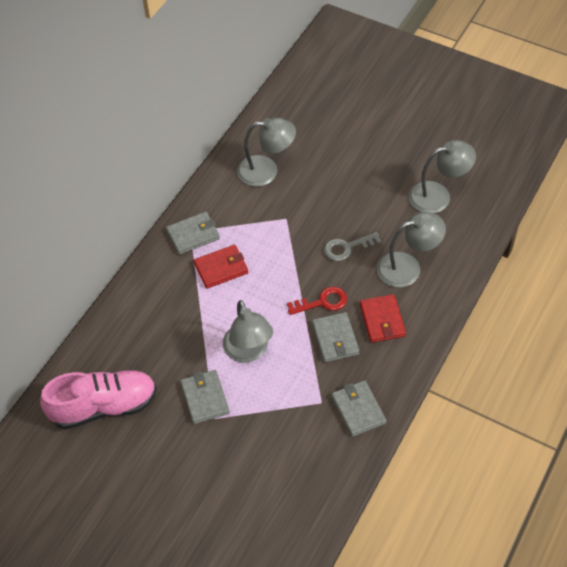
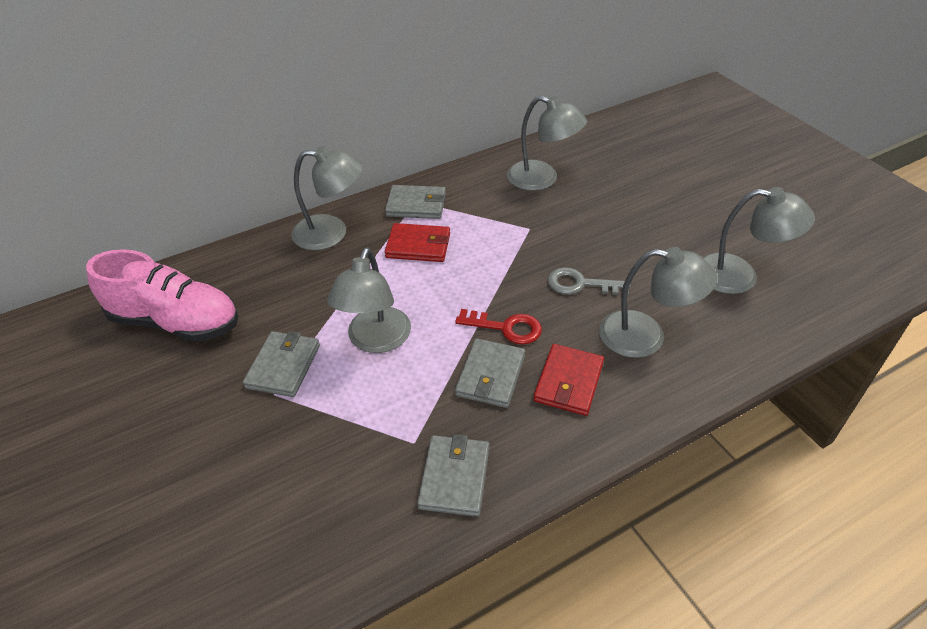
camera: 30 degrees right, 10 degrees down
none -> grey lamp [291,146,363,250]

